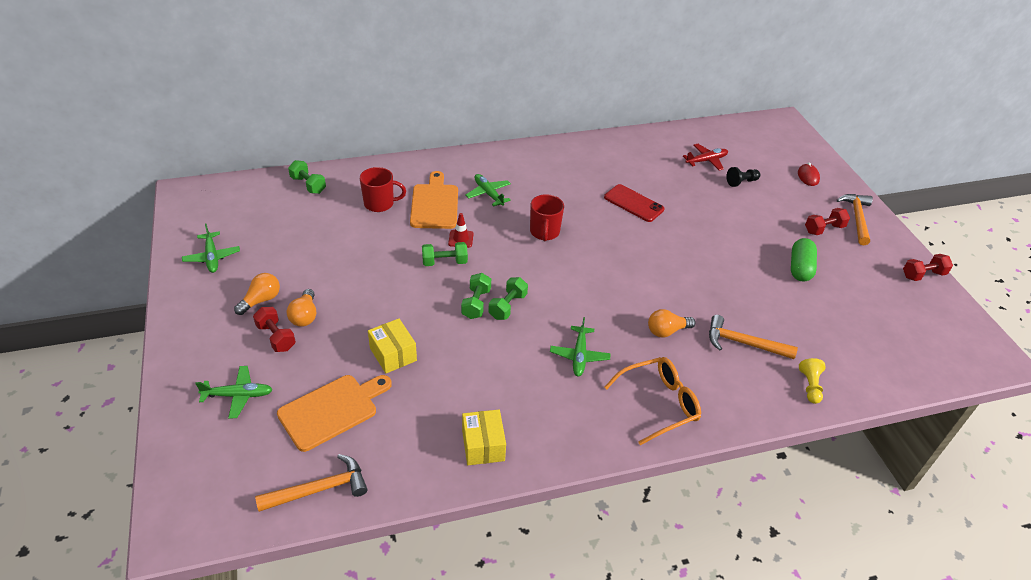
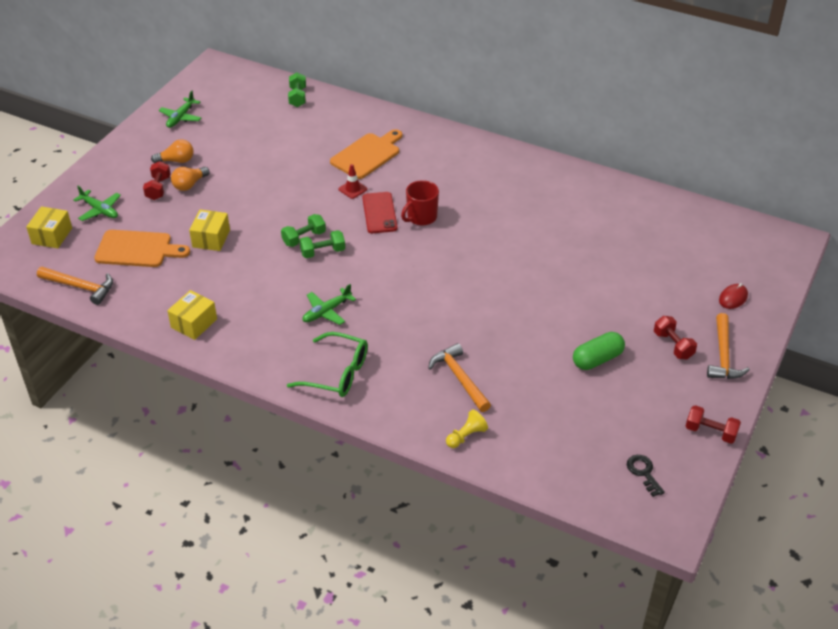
camera: 45 degrees right, 0 degrees up
red mug [360,167,406,212] -> none
green dumbbell [422,242,468,266] -> none
green plane [466,174,511,207] -> none
red phone [604,184,664,222] -> red phone moved to [362,192,398,233]
orange glasses [604,357,701,445] -> green glasses [287,332,368,397]
orange light bulb [648,309,695,337] -> none
red plane [683,144,728,171] -> none
black pawn [726,167,760,187] -> none
red dumbbell [805,208,850,235] -> red dumbbell turned 45 degrees clockwise [654,316,697,359]
orange hammer [837,194,873,245] -> orange hammer turned 135 degrees clockwise [707,313,750,379]
none -> yellow box [26,206,72,248]
none -> black key [627,455,665,497]

